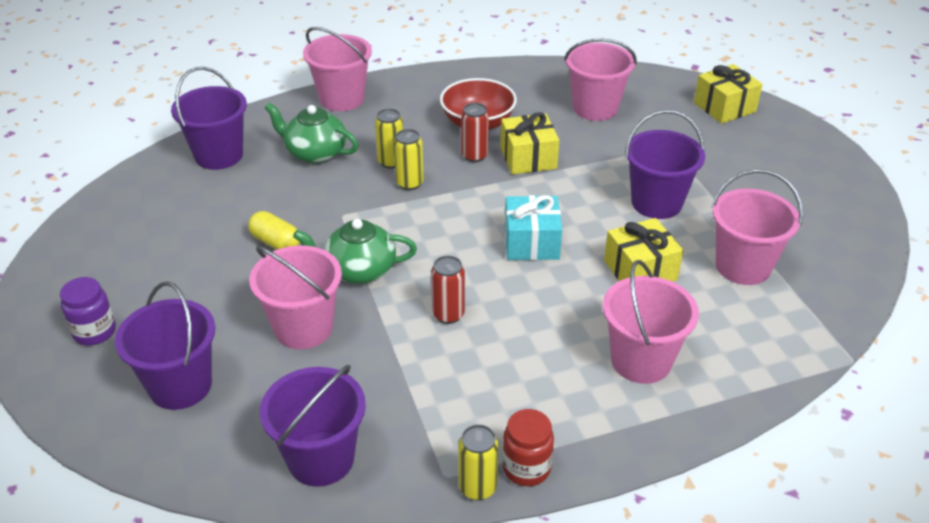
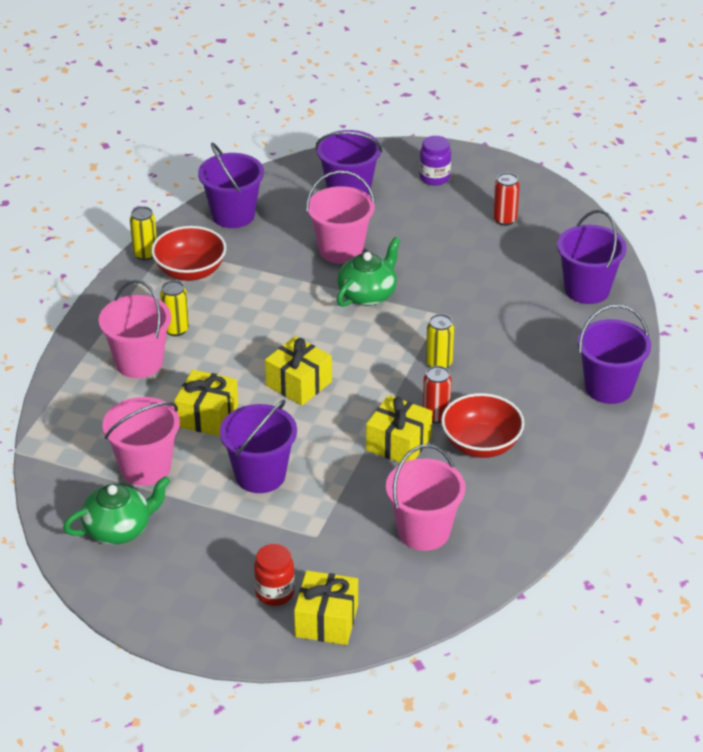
camera: 130 degrees right, 0 degrees up
yellow capsule [248,211,300,250] -> none
green teapot [265,103,359,164] -> green teapot moved to [63,476,170,545]
pink bucket [303,27,372,111] -> purple bucket [577,304,651,404]
yellow can [375,109,403,169] -> yellow can moved to [160,280,189,336]
red can [431,256,465,324] -> red can moved to [493,173,520,226]
red jar [502,409,554,486] -> red jar moved to [254,544,295,606]
turquoise gift [505,195,562,260] -> yellow gift [265,336,332,406]
none -> red bowl [151,226,226,281]

